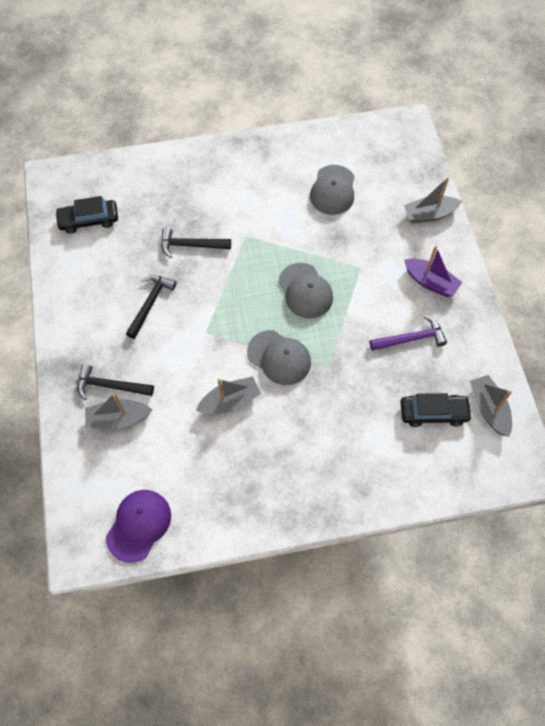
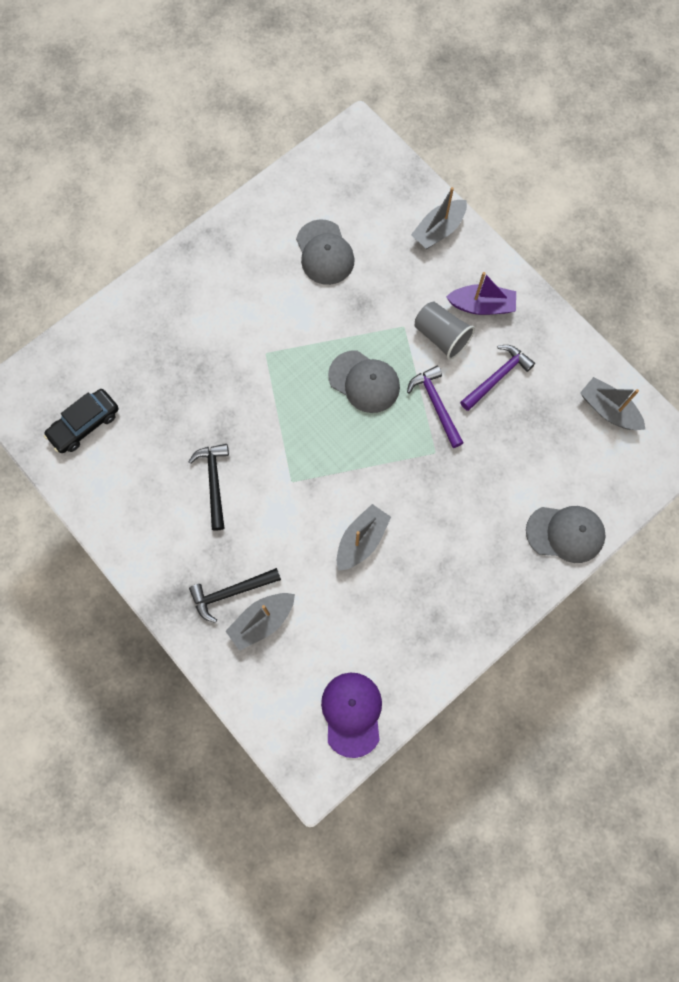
camera: 30 degrees left, 10 degrees up
black hammer [161,227,231,258] -> none
grey cap [247,330,311,385] -> grey cap moved to [526,506,606,563]
black car [400,393,472,427] -> none
none -> purple hammer [407,366,464,448]
none -> grey cup [415,301,475,360]

